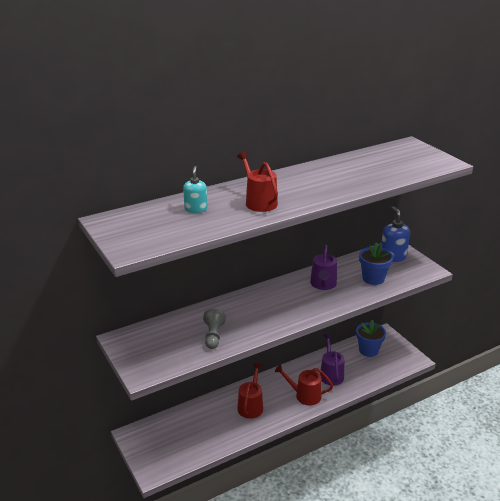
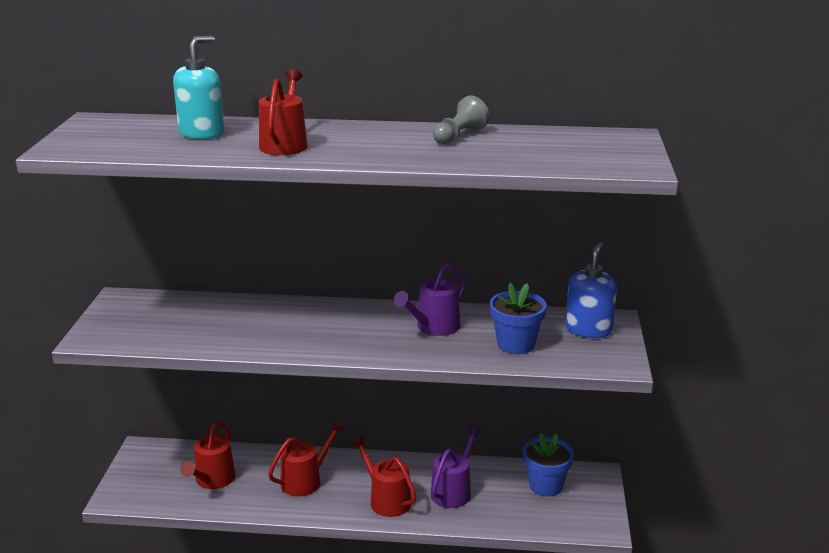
camera: 35 degrees right, 5 degrees down
turquoise soap dispenser [183,166,208,213] -> turquoise soap dispenser [173,36,225,139], size x1.54
grey pawn [203,309,226,349] -> grey pawn moved to [433,95,489,144]
none -> red watering can [180,421,236,489]

